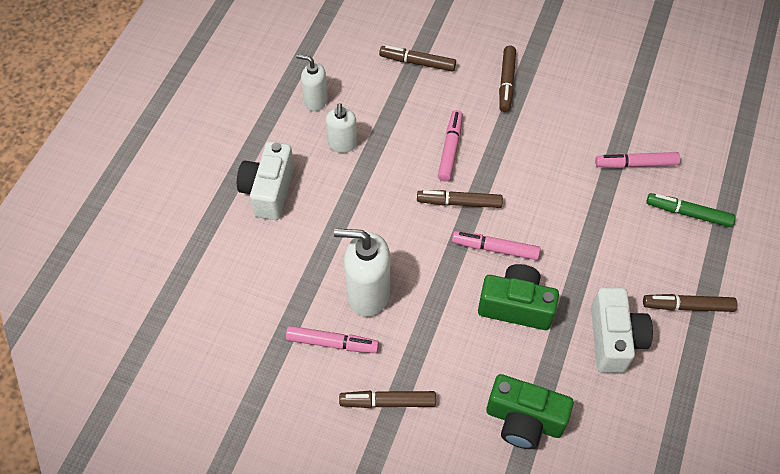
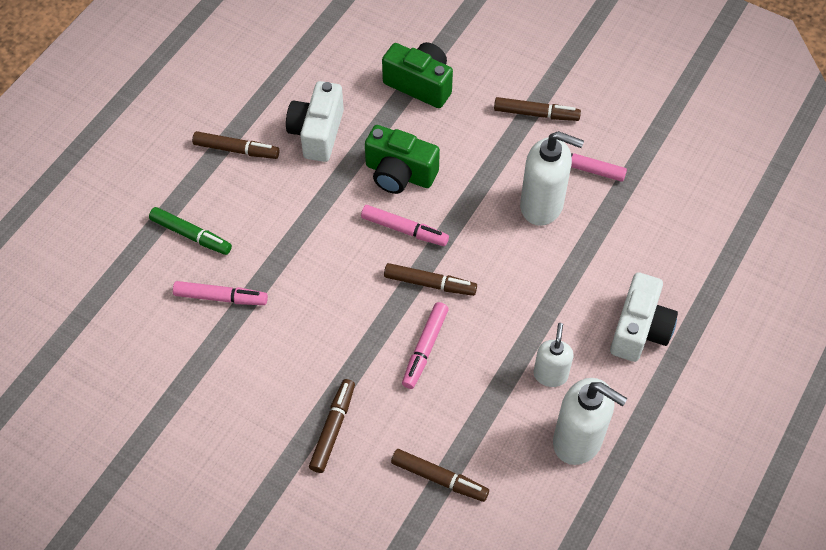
camera: 170 degrees left, 0 degrees up
white soap dispenser [296,54,328,111] -> white soap dispenser [553,378,628,465], size x1.66

